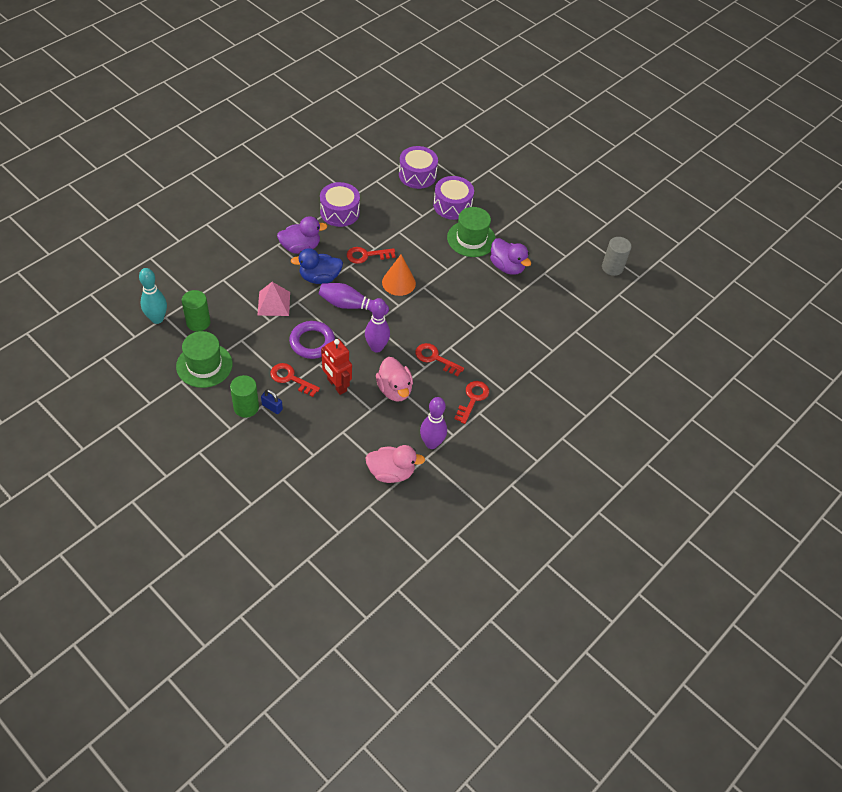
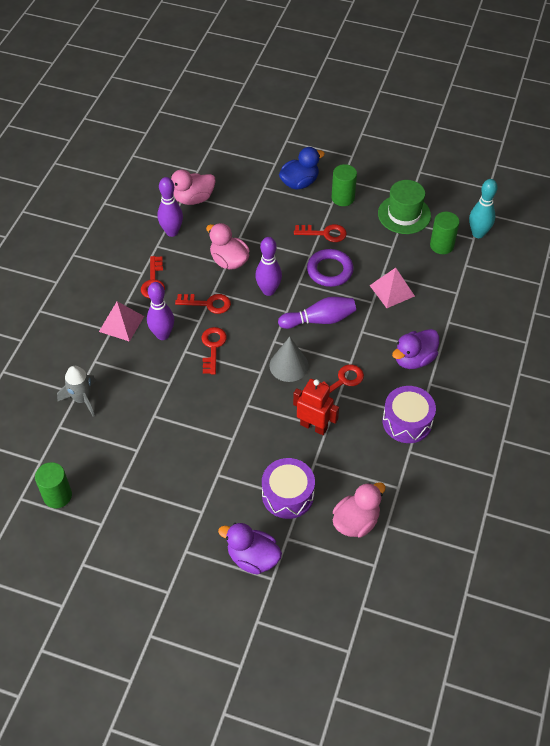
camera: 160 degrees right, 0 degrees up
blue padlock [261,389,283,414] -> none
blue duck [291,248,343,284] -> blue duck moved to [279,147,325,190]
red robot [321,339,352,395] -> red robot moved to [293,379,339,435]
orange cone [382,255,416,296] -> grey cone [269,337,309,382]
purple drum [399,146,438,189] -> pink duck [333,482,386,538]
green hat [447,207,496,257] -> none
purple duck [490,238,531,275] -> purple duck moved to [218,523,282,575]
grey cylinder [602,237,631,276] -> green cylinder [35,462,72,508]
none -> grey rocket [57,366,96,417]
none -> pink pyramid [99,301,144,342]
none -> purple bowling pin [147,282,174,340]
none -> red key [202,327,227,374]

